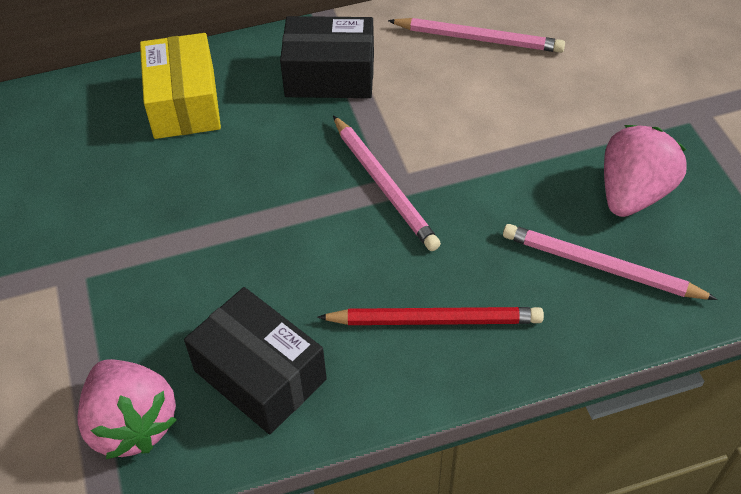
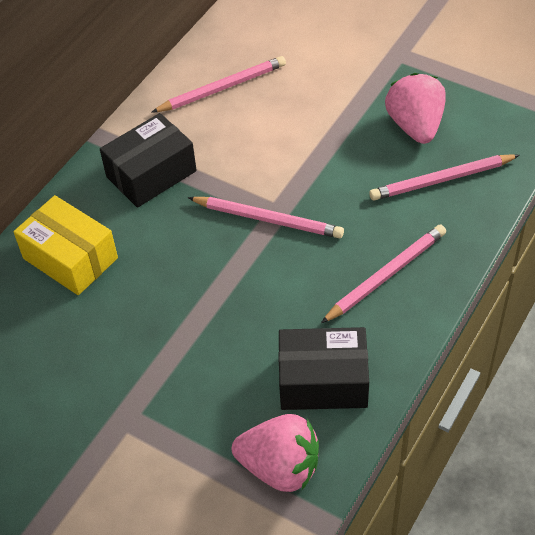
camera: 40 degrees left, 0 degrees up
red pencil [317,307,544,325] -> pink pencil [321,225,446,323]

